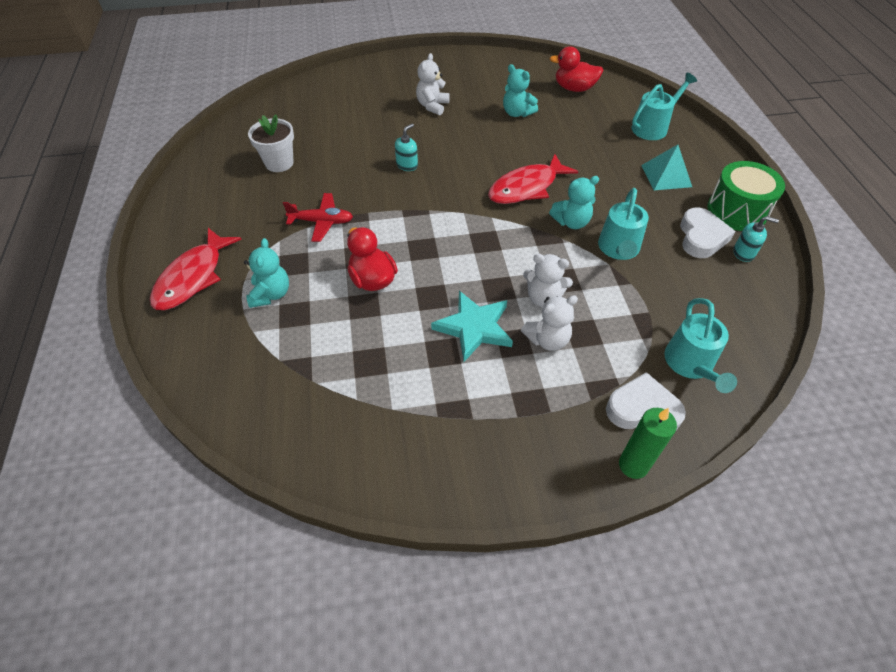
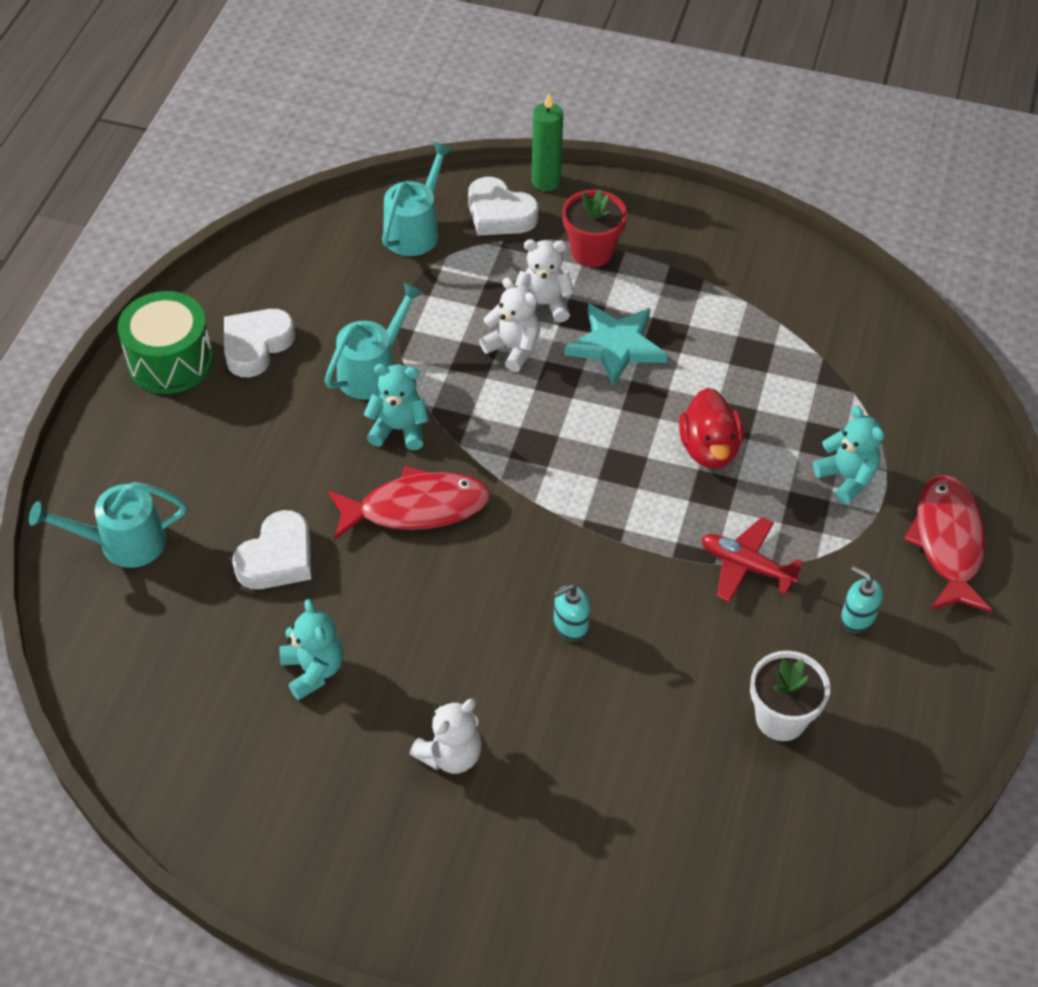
camera: 155 degrees left, 0 degrees up
red fish [150,228,242,310] -> red fish turned 45 degrees counterclockwise [904,475,992,612]
turquoise teddy bear [244,238,289,308] -> turquoise teddy bear turned 120 degrees clockwise [813,406,884,504]
red duck [549,46,604,92] -> none
turquoise pyramid [641,145,692,190] -> none
turquoise soap dispenser [733,216,779,262] -> turquoise soap dispenser moved to [841,566,883,633]
none -> white heart [232,510,311,589]
none -> red flower pot [562,189,627,267]

